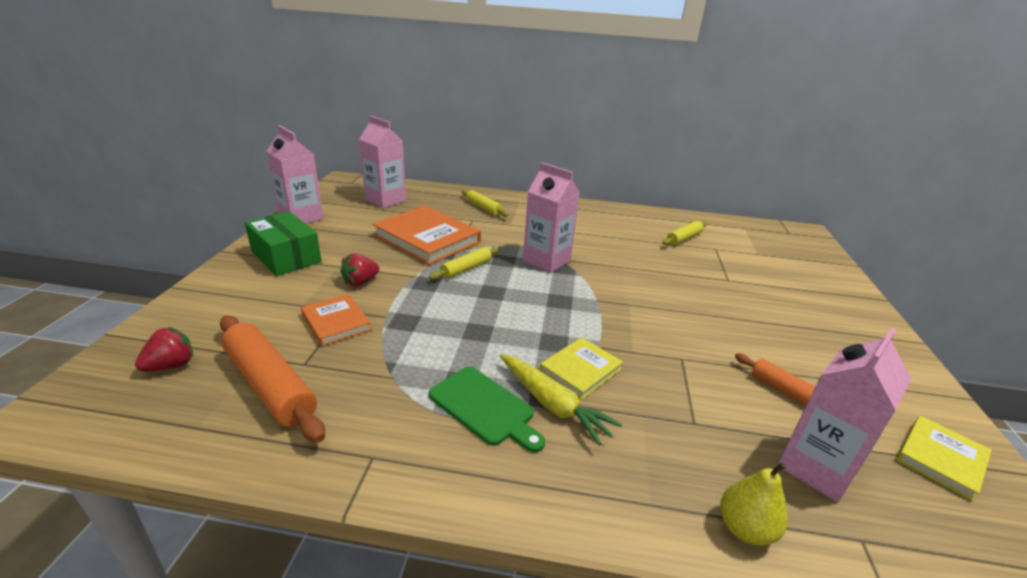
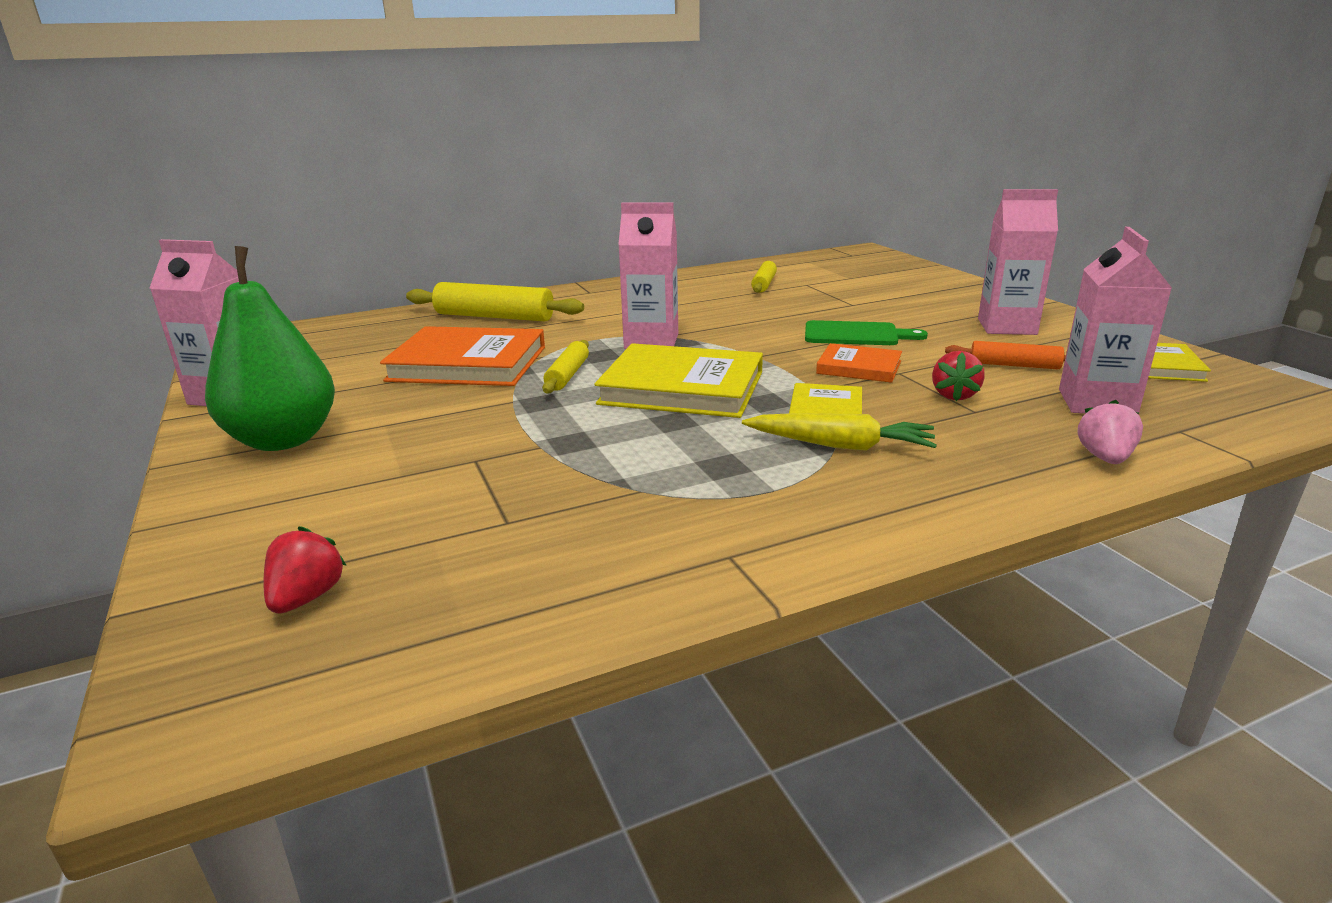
camera: 30 degrees left, 5 degrees down
orange rolling pin [220,316,325,442] -> none
green box [245,212,322,276] -> green pear [205,246,335,451]
orange book [301,294,371,346] -> orange book moved to [816,343,902,383]
red strawberry [341,253,379,286] -> red strawberry moved to [932,351,985,401]
pink carton [359,116,406,208] -> pink carton moved to [978,189,1058,335]
green cutting board [429,367,545,453] -> green cutting board moved to [805,320,928,345]
yellow rolling pin [462,190,509,217] -> yellow rolling pin [406,282,584,321], size x1.74
yellow pear [720,462,788,546] -> pink strawberry [1077,400,1143,464]
none -> yellow book [595,343,763,418]

